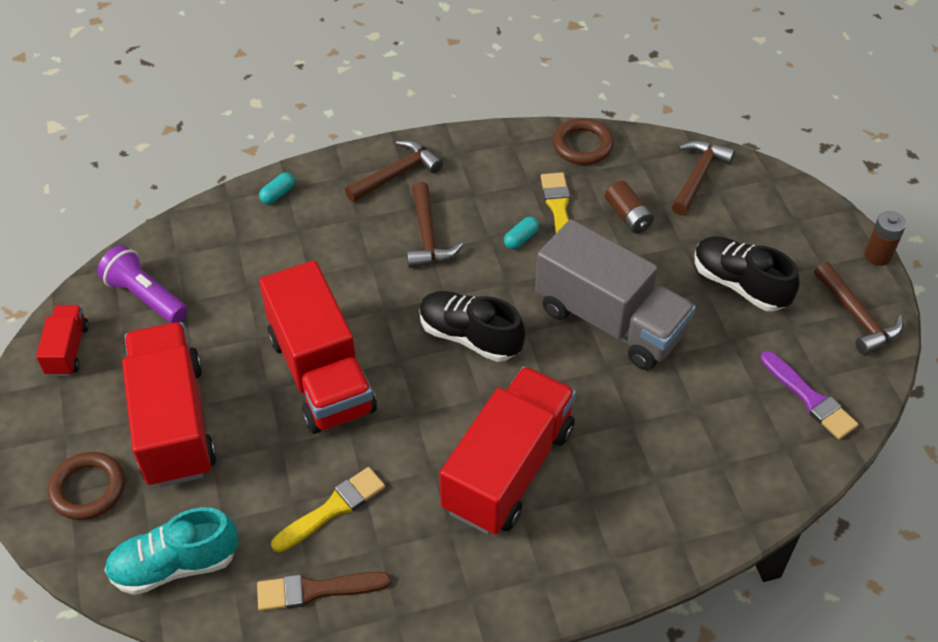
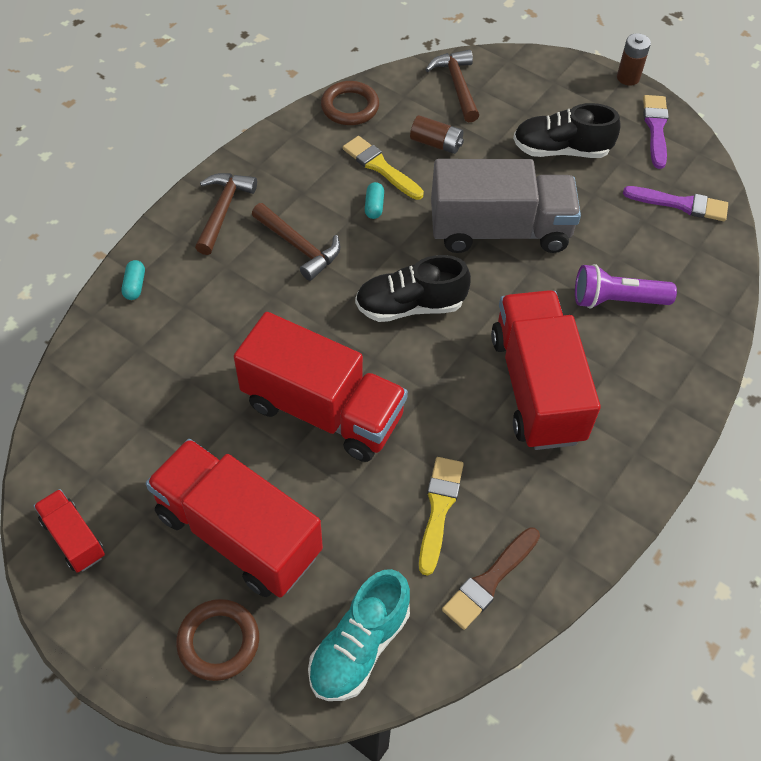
camera: 40 degrees left, 5 degrees up
purple flashlight [97,245,188,323] -> purple flashlight moved to [575,264,677,309]
brown hammer [814,262,903,355] -> purple brush [643,95,669,169]

